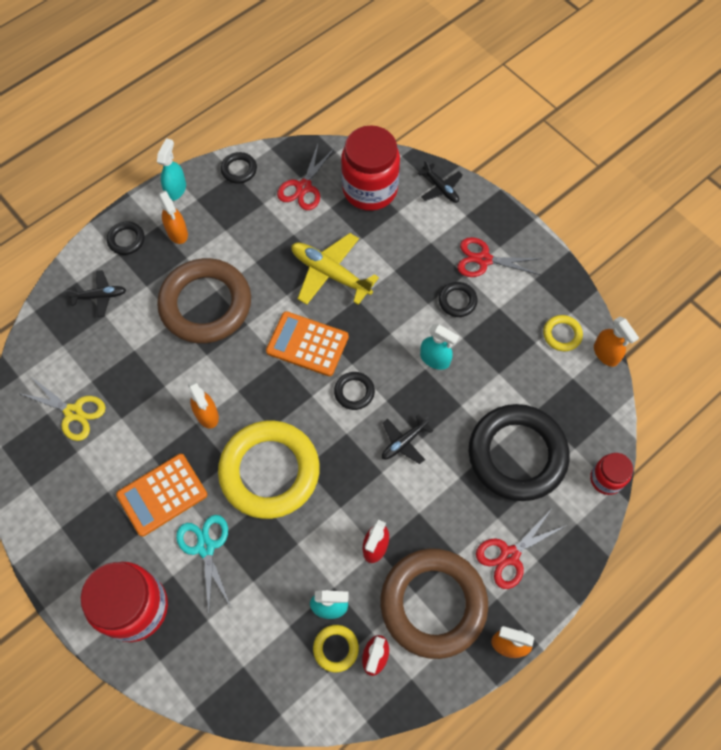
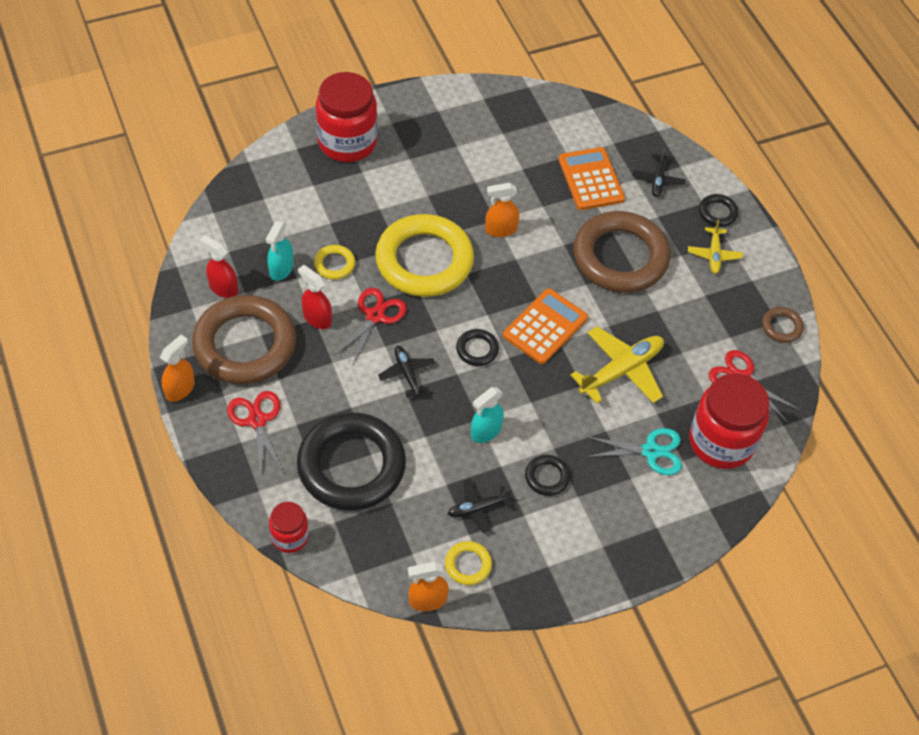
camera: 105 degrees right, 10 degrees down
yellow scissors [18,376,106,441] -> none
orange calculator [116,454,207,537] -> orange calculator moved to [558,147,625,210]
turquoise spray bottle [157,138,186,201] -> none
orange spray bottle [159,190,188,244] -> yellow plane [688,220,743,274]
turquoise scissors [176,515,231,613] -> turquoise scissors moved to [585,428,682,475]
black ring [221,152,257,184] -> brown ring [762,307,804,343]
yellow ring [313,625,359,672] -> yellow ring moved to [314,245,355,280]
black plane [418,160,463,203] -> black plane moved to [448,478,512,534]
red scissors [457,237,542,277] -> red scissors moved to [333,288,407,364]

